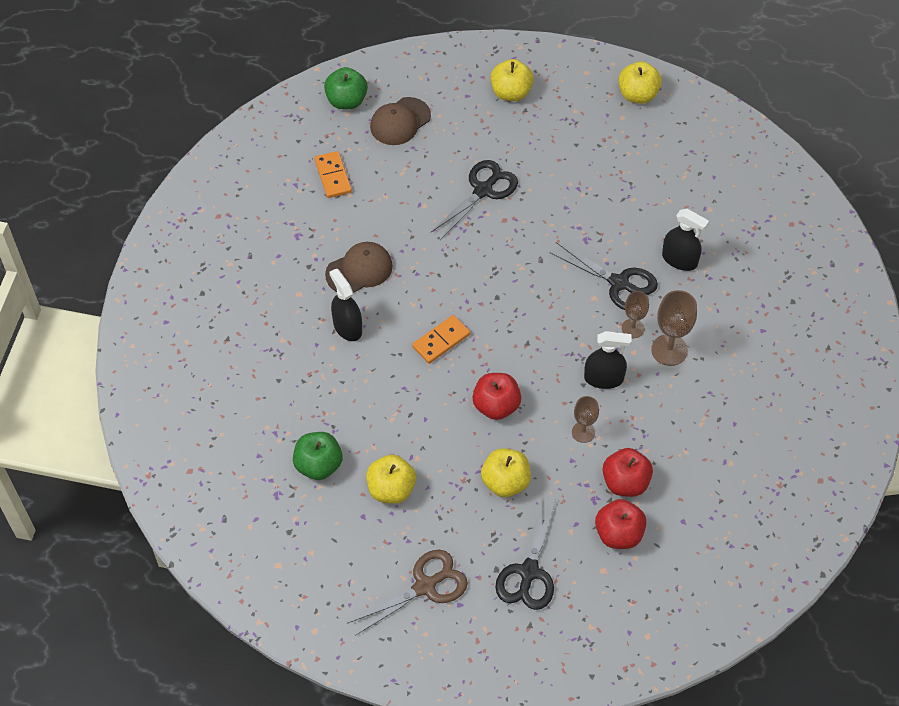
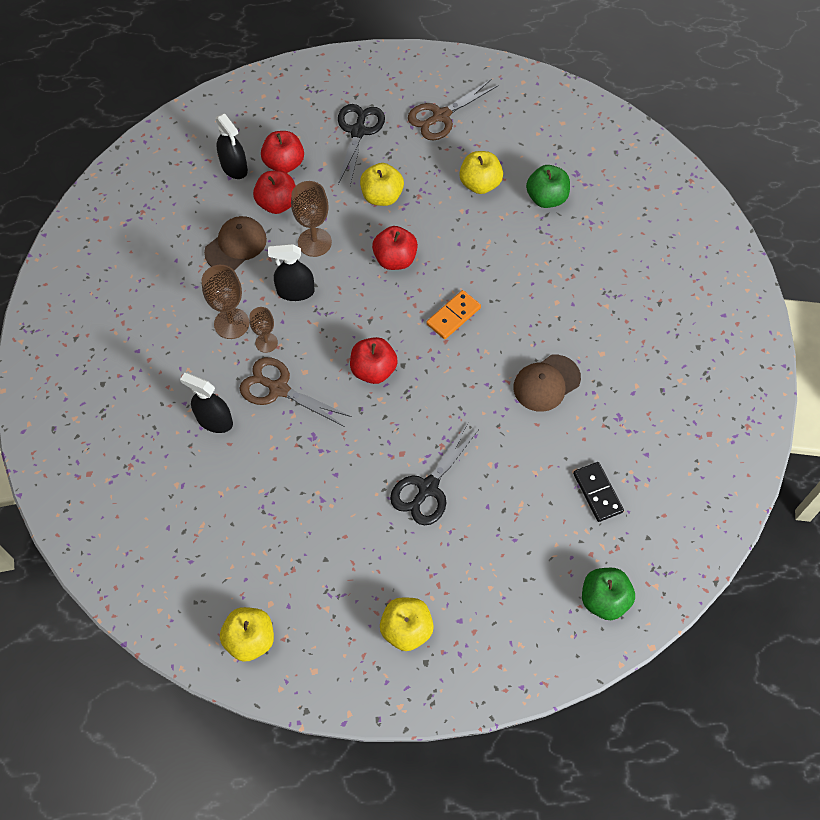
camera: 175 degrees right, 5 degrees up
orange domino [314,151,352,198] -> black domino [573,462,624,522]
black spray bottle [329,268,362,341] -> black spray bottle moved to [216,113,248,179]
brown cap [370,97,431,145] -> brown cap moved to [204,216,267,270]
black scissors [550,243,658,310] -> brown scissors [239,357,352,427]
brown goblet [572,396,599,443] -> brown goblet [291,181,332,257], size x1.59
none -> red apple [350,337,398,384]

